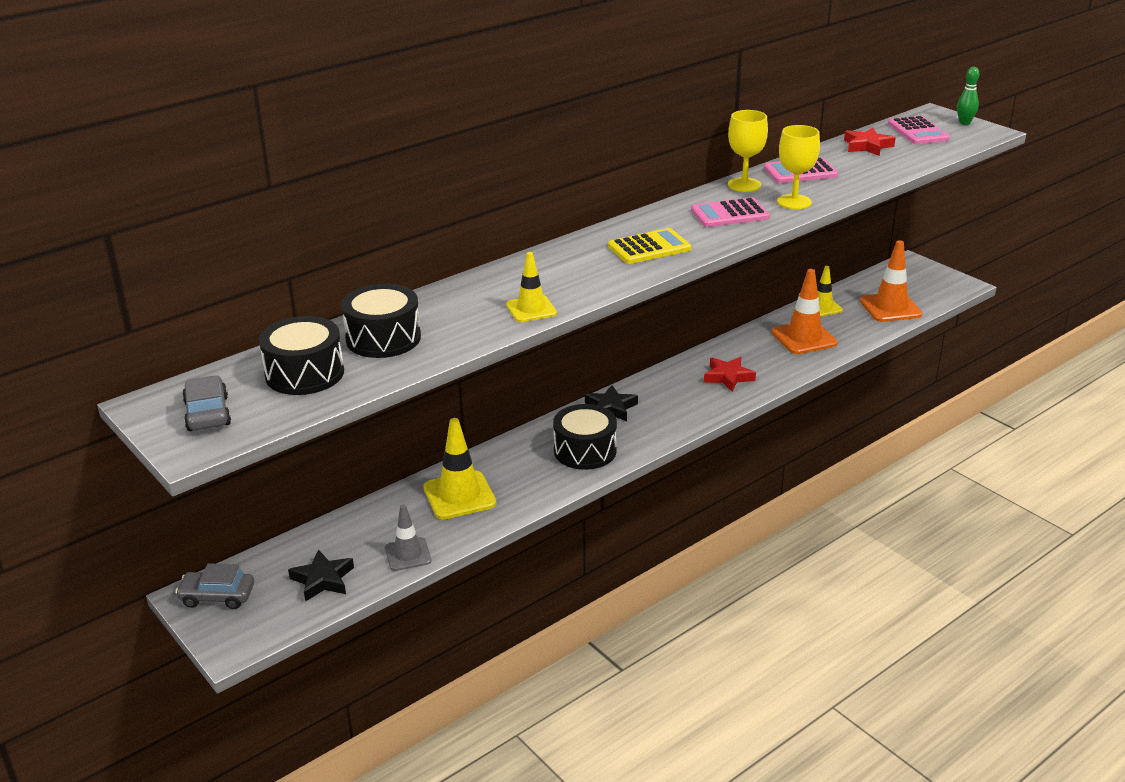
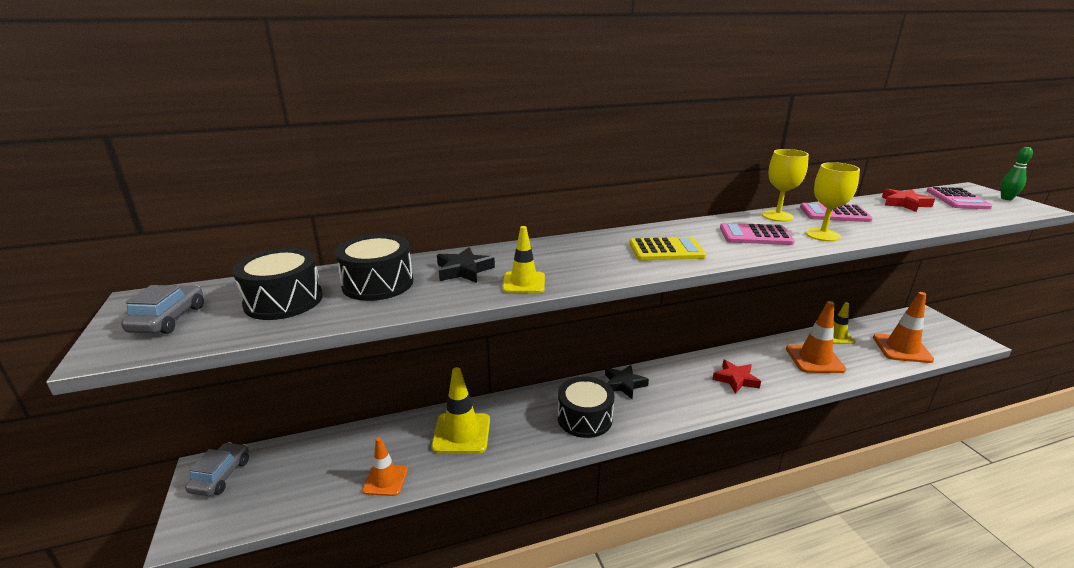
camera: 20 degrees right, 5 degrees down
grey car [175,563,254,609] -> grey car turned 75 degrees clockwise [185,442,249,496]
black star [288,550,354,602] -> black star moved to [437,247,495,283]
grey traffic cone [385,505,432,571] -> orange traffic cone [362,437,408,496]

